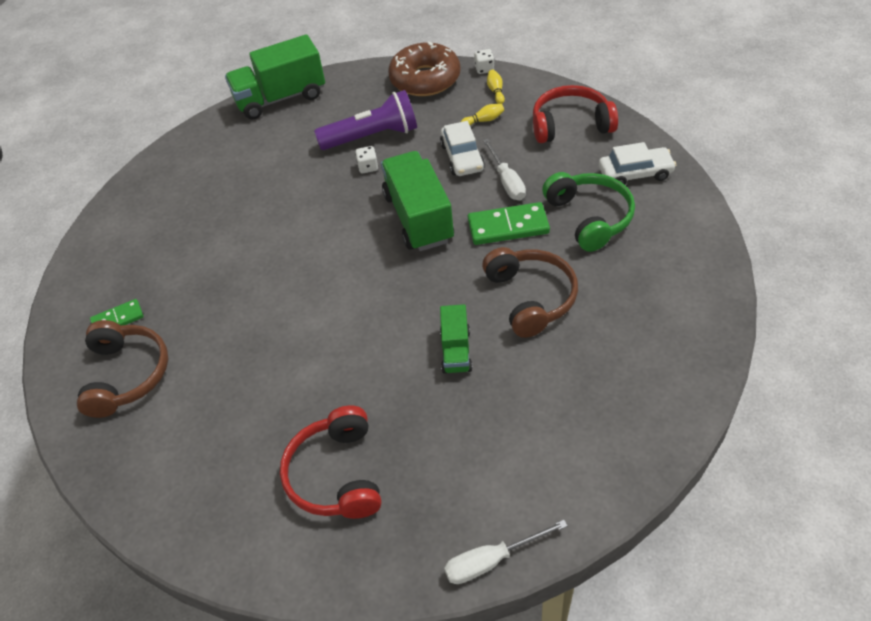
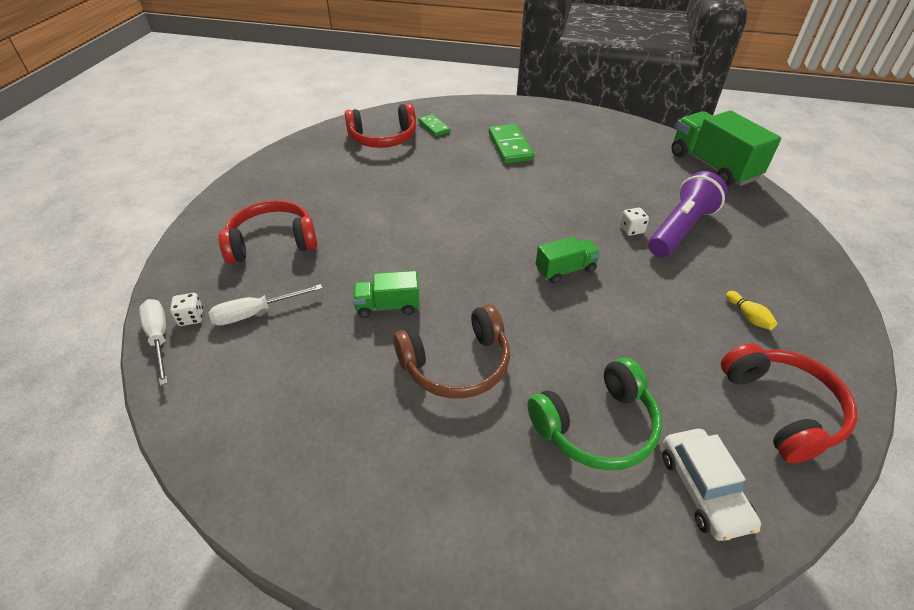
camera: 80 degrees right, 5 degrees down
brown headphones [77,320,168,418] -> red headphones [345,103,416,148]
purple flashlight [314,90,417,150] -> purple flashlight turned 120 degrees counterclockwise [648,171,728,257]
green truck [381,151,454,251] -> green truck [536,236,601,283], size x0.53
brown donut [388,41,461,96] -> none
white car [440,121,485,176] -> none
green domino [468,202,550,245] -> green domino moved to [489,124,534,164]
white dice [474,49,495,74] -> white dice moved to [170,293,203,326]
white screwdriver [483,139,526,200] -> white screwdriver moved to [209,284,323,326]
yellow bowling pin [487,70,505,104] -> none

